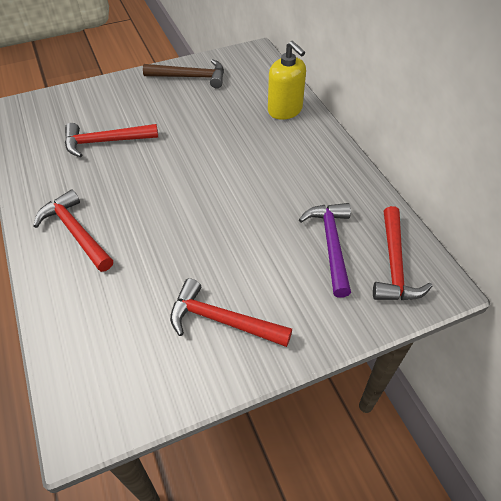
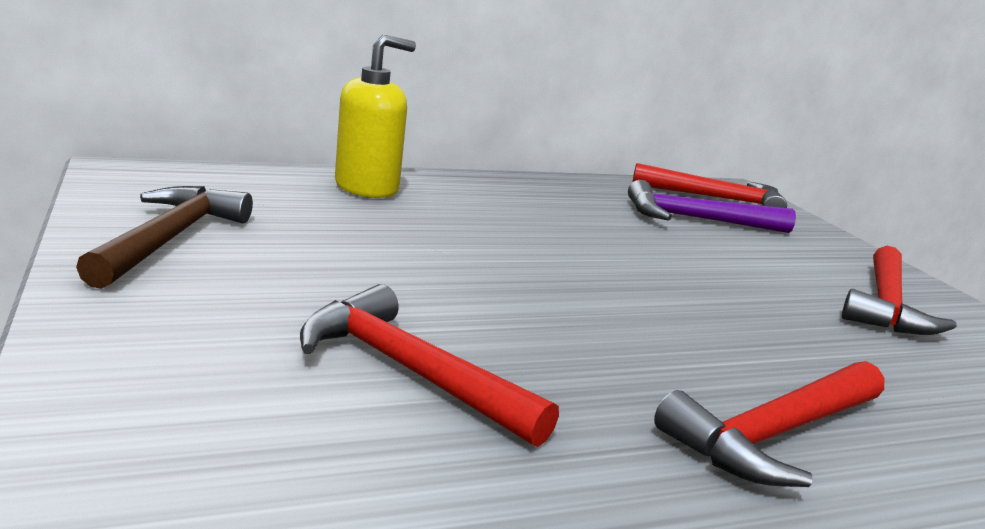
camera: 90 degrees left, 30 degrees down
red hammer [65,123,158,157] -> red hammer turned 135 degrees clockwise [300,284,559,447]

